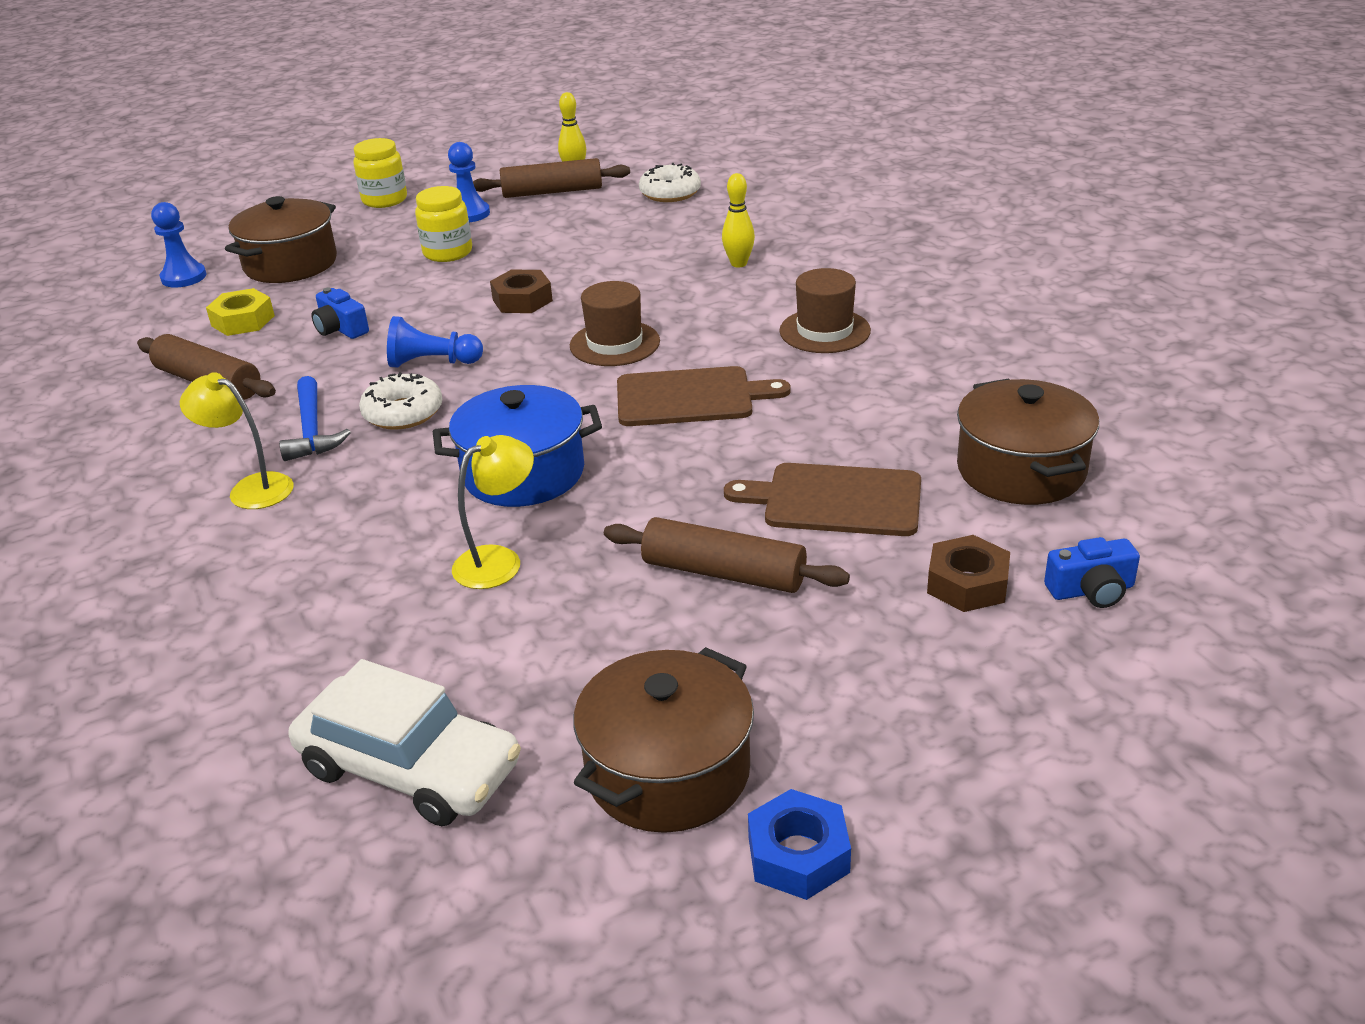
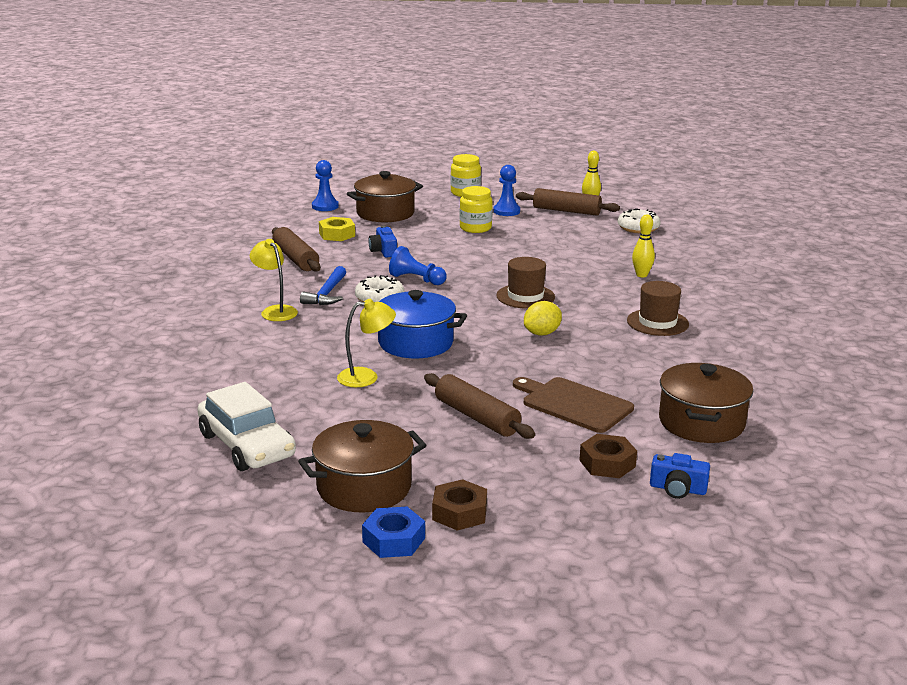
camera: 25 degrees right, 10 degrees down
brown nut [490,269,553,313] -> brown nut moved to [432,479,487,531]
brown cutting board [617,366,791,426] -> yellow lemon [524,301,562,336]

